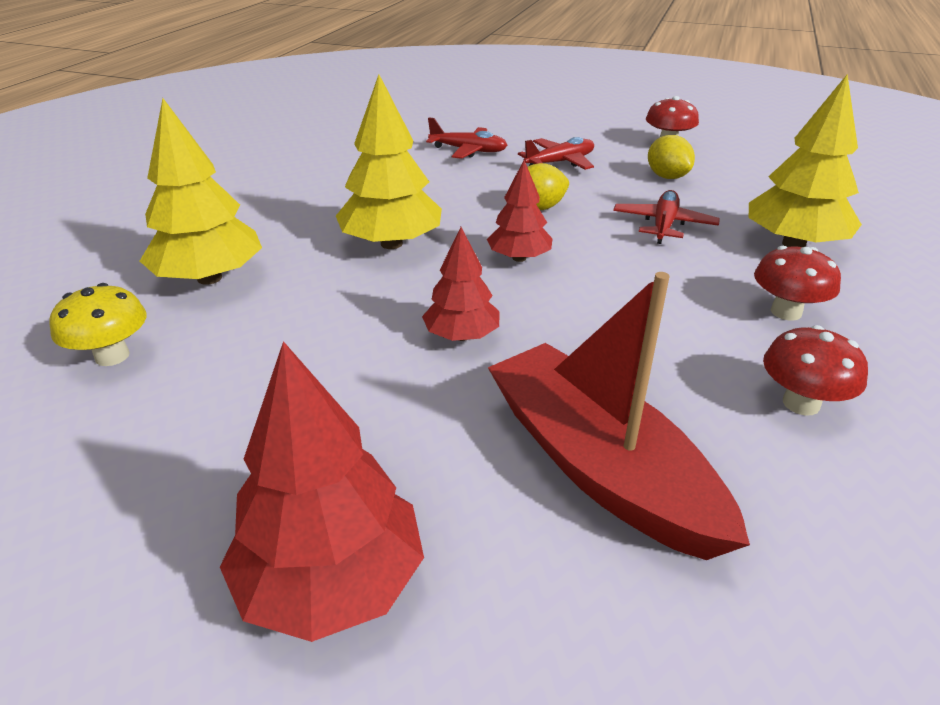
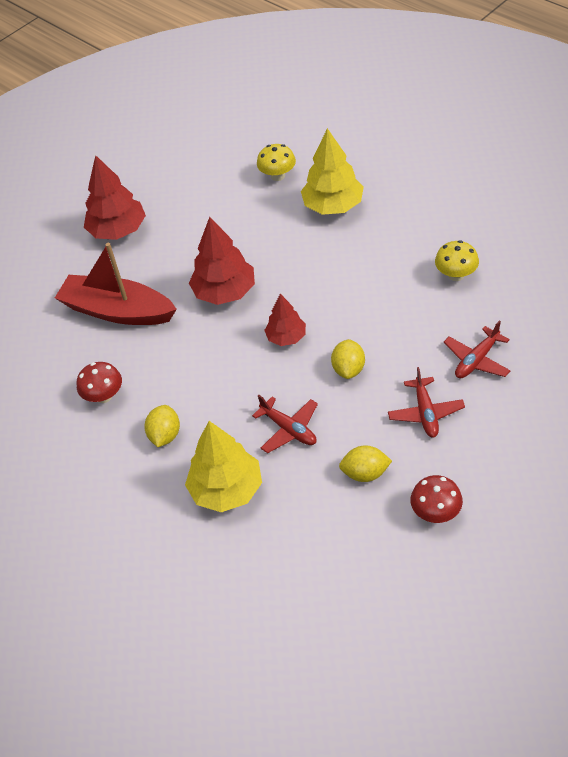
camera: 120 degrees right, 15 degrees up
yellow tree [336,75,442,249] -> none
red tree [422,227,500,341] -> red tree [189,217,255,305], size x1.65
red boat [488,272,750,560] -> red boat turned 150 degrees counterclockwise [55,243,177,325]
red mushroom [754,246,841,321] -> yellow lemon [144,405,180,447]
none -> yellow mushroom [435,240,479,281]

